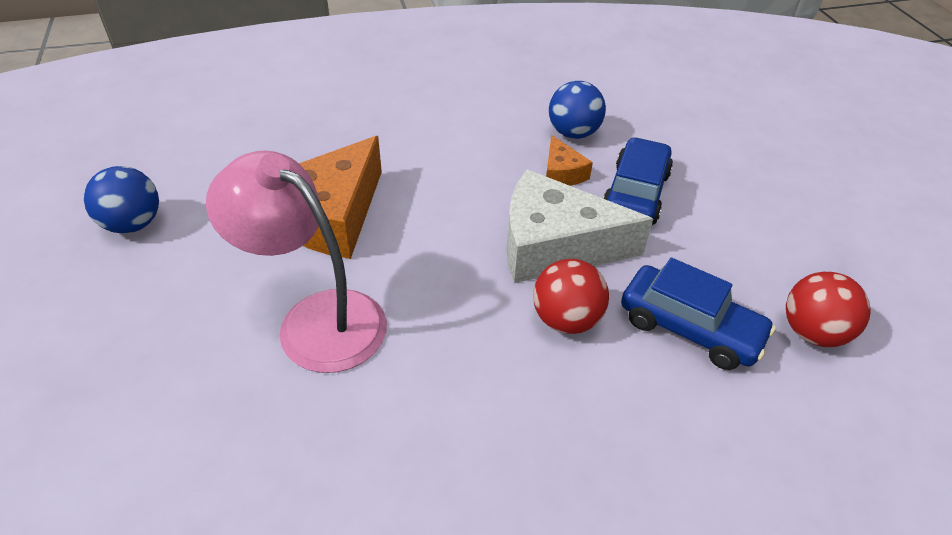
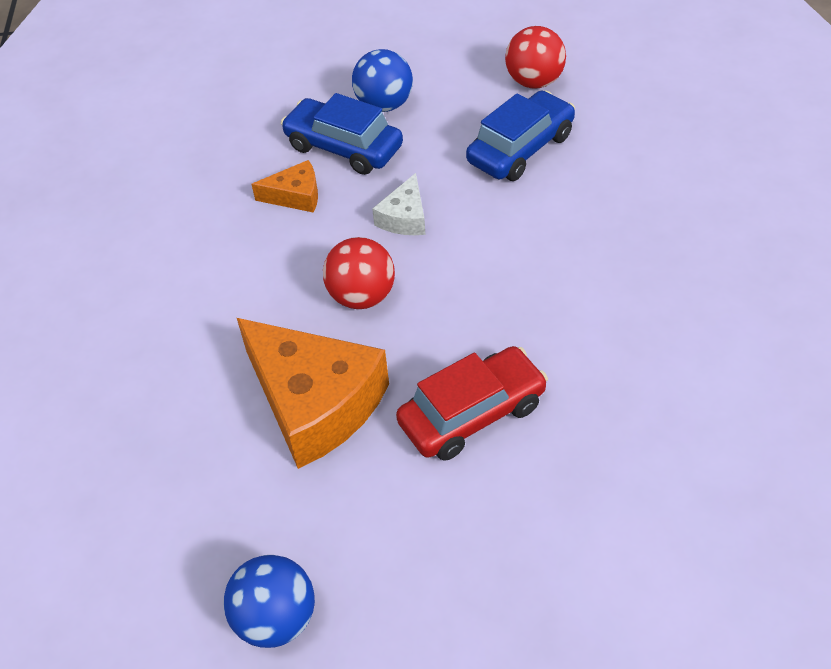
camera: 75 degrees left, 5 degrees up
pink lamp [206,151,387,373] -> red car [396,346,548,461]
white cheese [506,170,653,283] -> white cheese [372,173,426,235], size x0.47
red ball [533,259,609,334] -> red ball moved to [323,237,395,309]
blue ball [549,81,606,139] -> blue ball moved to [352,49,413,112]

